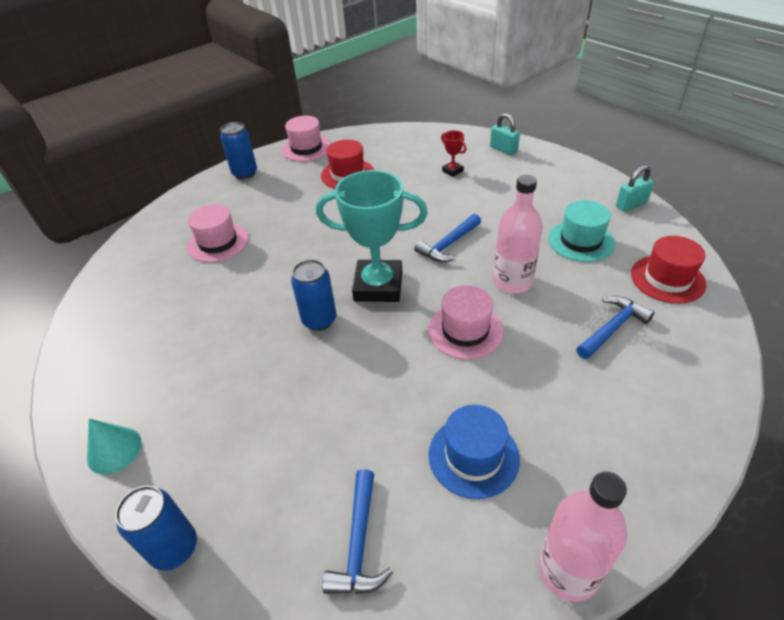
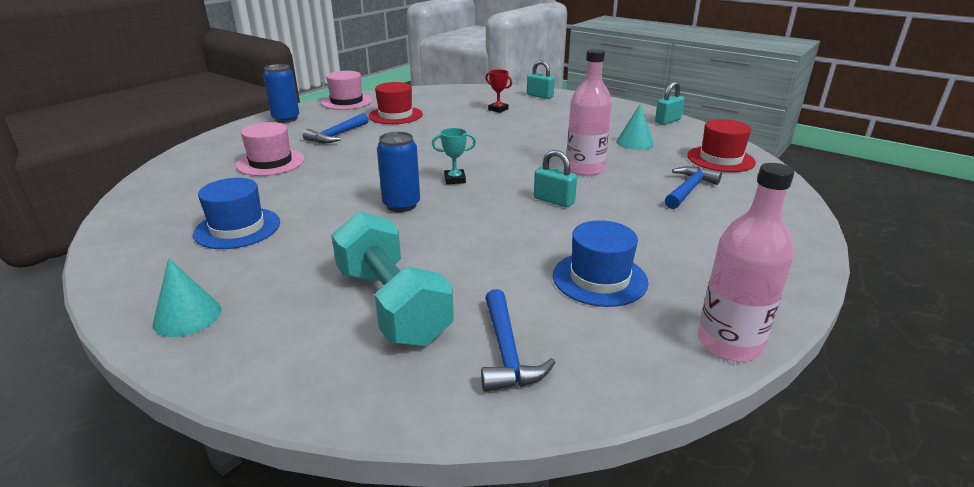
camera: 15 degrees left, 15 degrees down
blue can [115,486,197,571] -> none
turquoise trophy [316,170,428,302] -> turquoise trophy [432,128,476,184], size x0.42
blue hammer [414,214,481,262] -> blue hammer moved to [303,113,369,143]
pink hat [428,285,503,359] -> turquoise padlock [534,150,577,207]
turquoise hat [548,200,615,262] -> turquoise cone [616,103,654,150]
none -> blue hat [193,178,280,249]
none -> turquoise dumbbell [331,211,454,346]

